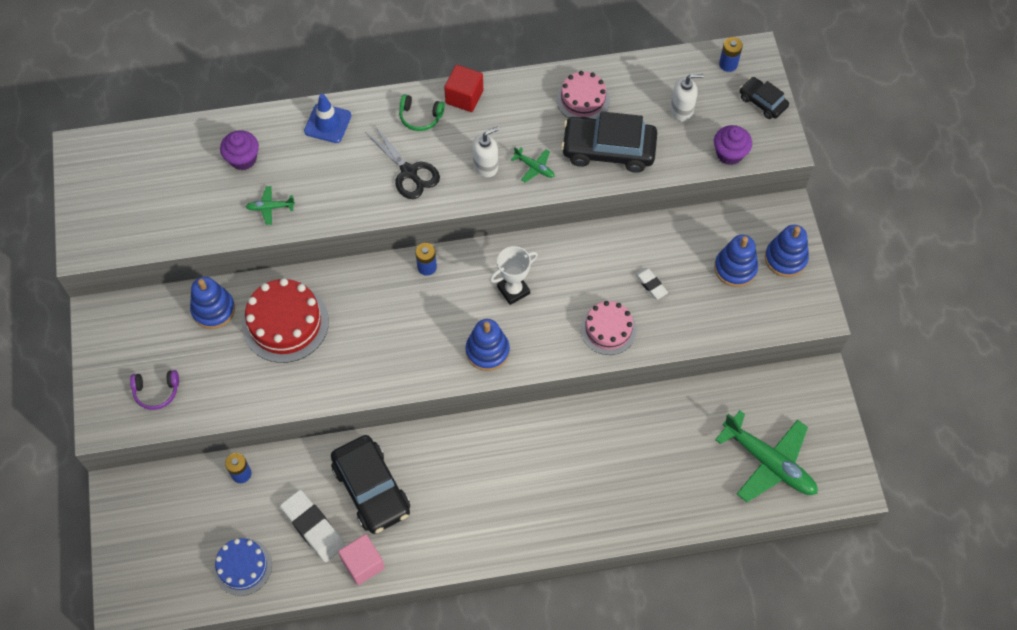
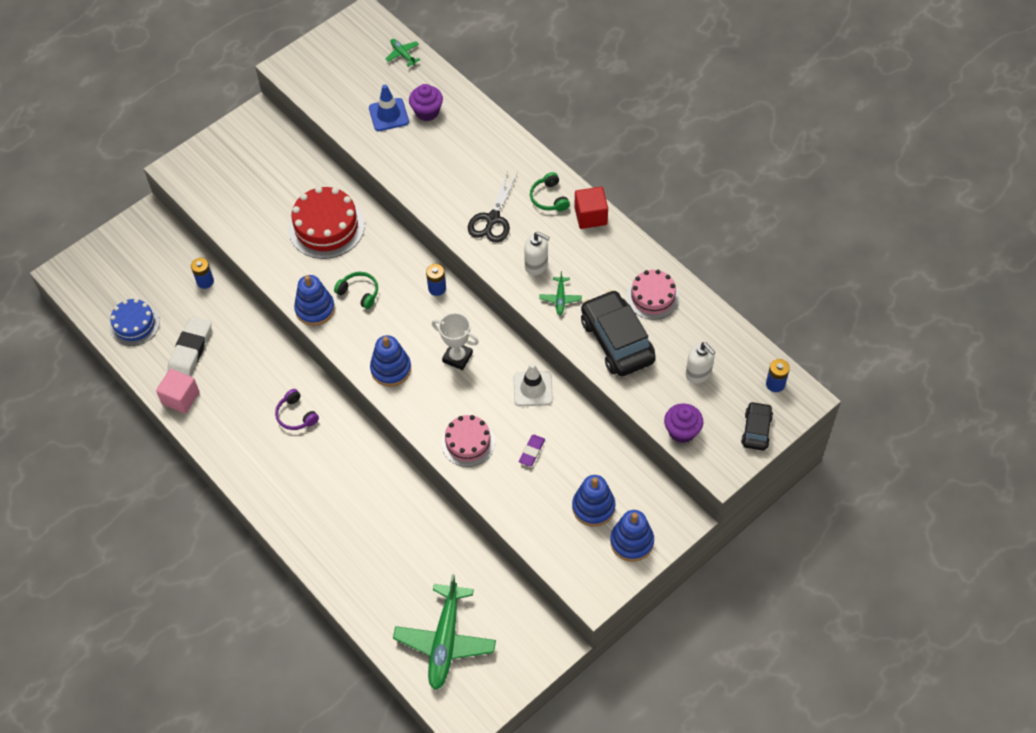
camera: 60 degrees right, 5 degrees down
purple headphones [130,370,179,410] -> purple headphones moved to [275,389,319,430]
blue stacking toy [190,277,235,329] -> blue stacking toy moved to [294,275,335,326]
green plane [246,186,295,225] -> green plane moved to [386,39,420,67]
blue traffic cone [304,94,351,143] -> blue traffic cone moved to [369,85,409,131]
black car [331,435,410,534] -> none
white eraser [635,268,668,299] -> purple eraser [519,435,545,467]
none -> green headphones [334,272,378,309]
none -> white traffic cone [513,363,553,406]

